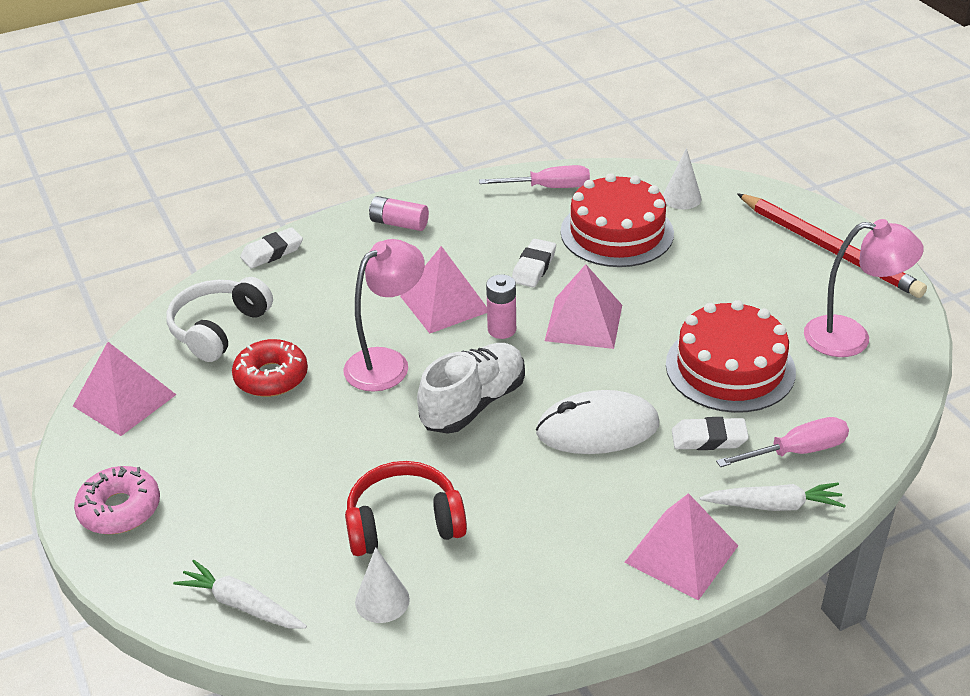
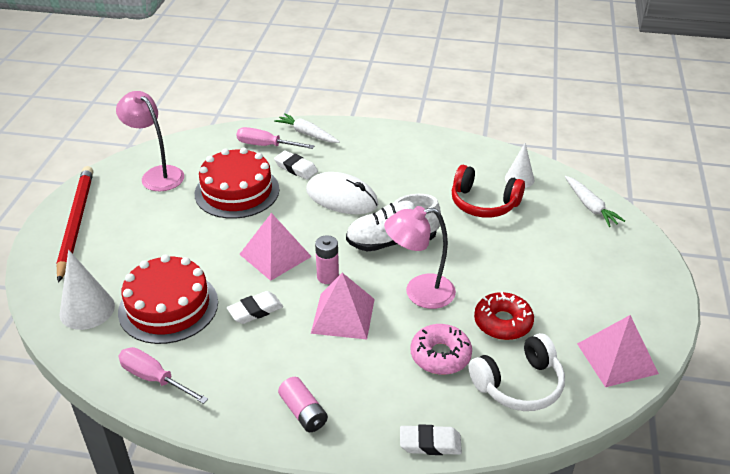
camera: 145 degrees left, 0 degrees up
pink donut [74,466,160,534] -> pink donut moved to [411,324,472,375]
pink pyramid [624,493,738,600] -> none
white cone [663,148,702,209] -> white cone [59,250,115,330], size x1.52

